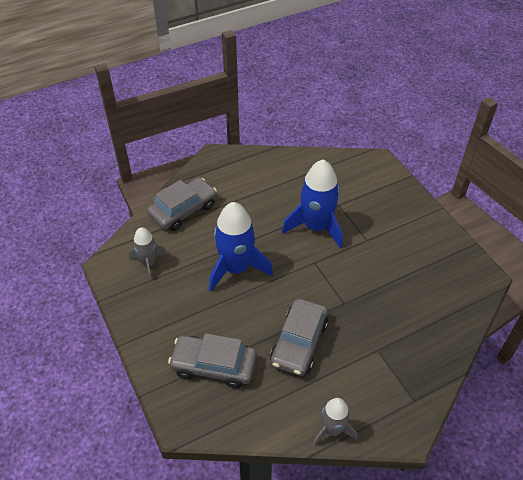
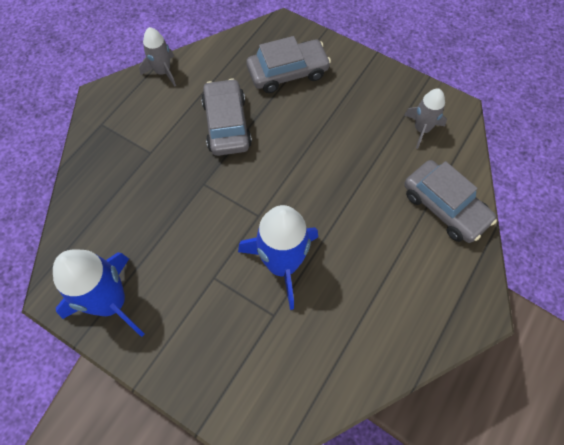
camera: 150 degrees right, 15 degrees up
grey car [147,177,217,231] -> grey car turned 60 degrees counterclockwise [404,160,497,243]
blue rocket [209,202,273,292] -> blue rocket moved to [53,249,144,337]

